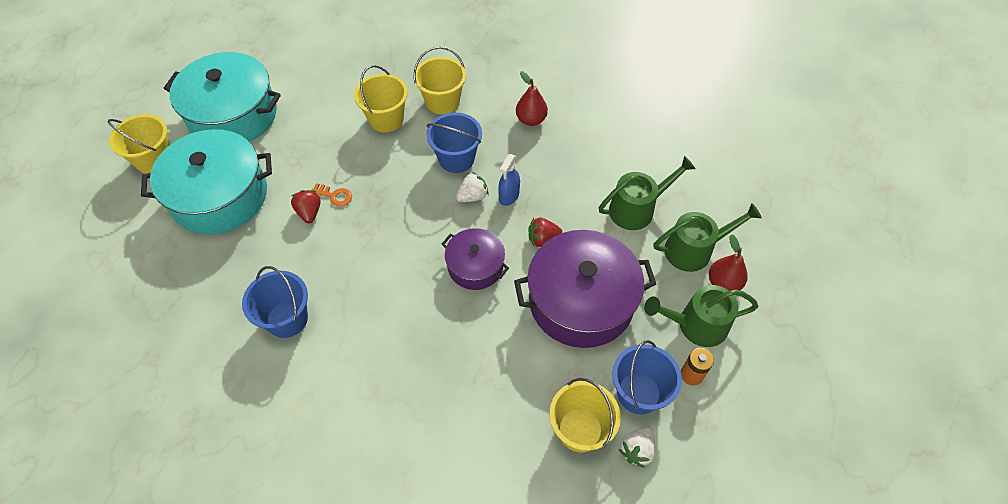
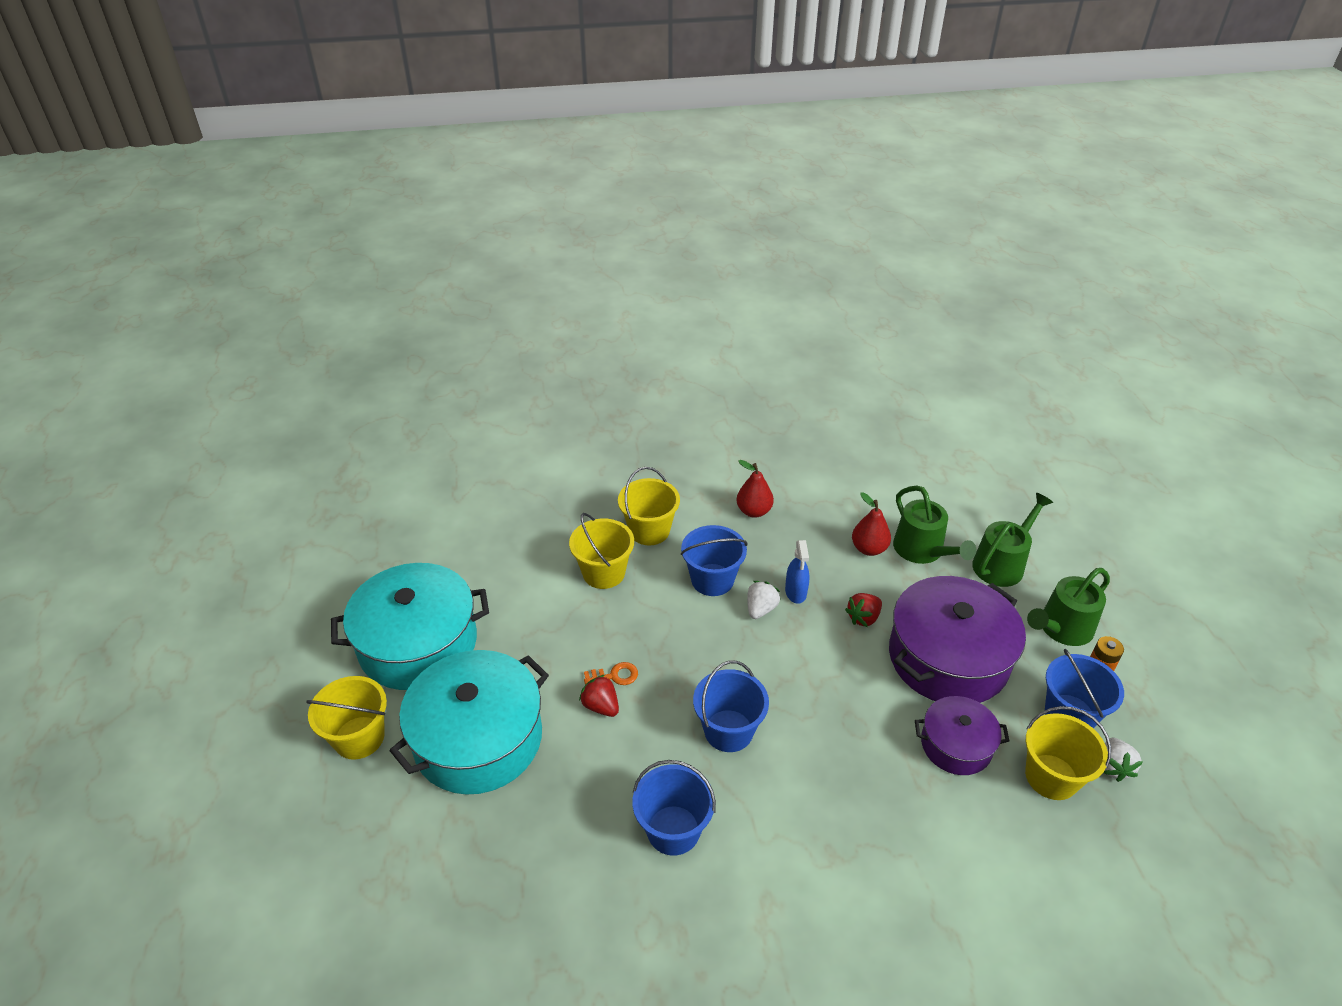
camera: 30 degrees left, 15 degrees down
purple pot [442,228,509,290] -> purple pot moved to [915,696,1010,775]
green watering can [599,156,696,230] -> green watering can turned 120 degrees clockwise [893,485,976,564]
red pear [709,234,748,291] -> red pear moved to [852,492,891,556]
none -> blue bucket [693,660,769,752]

